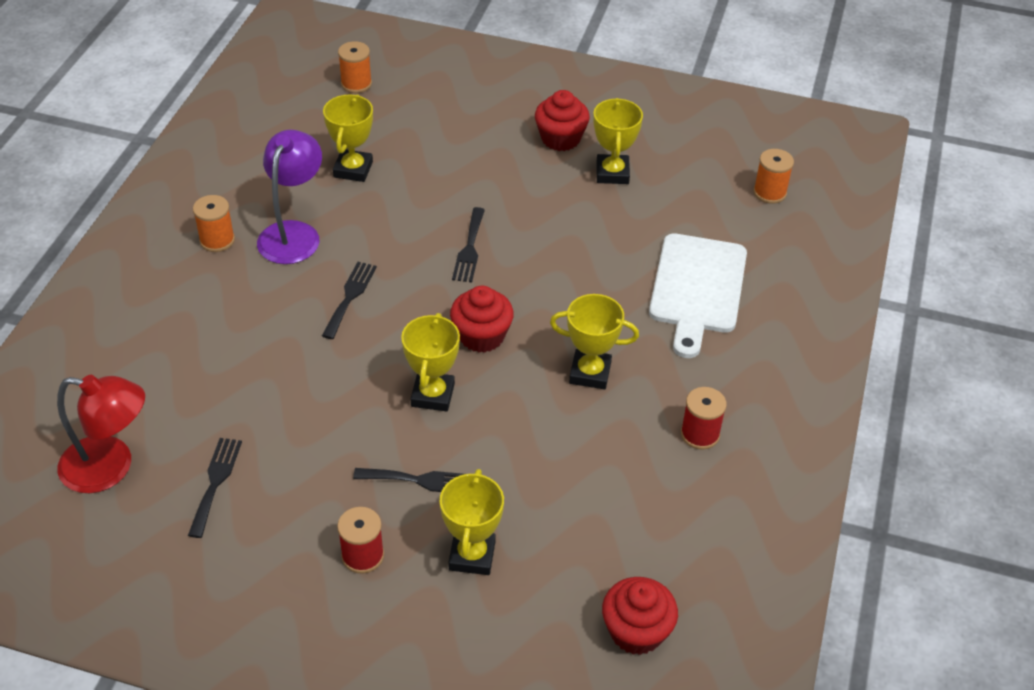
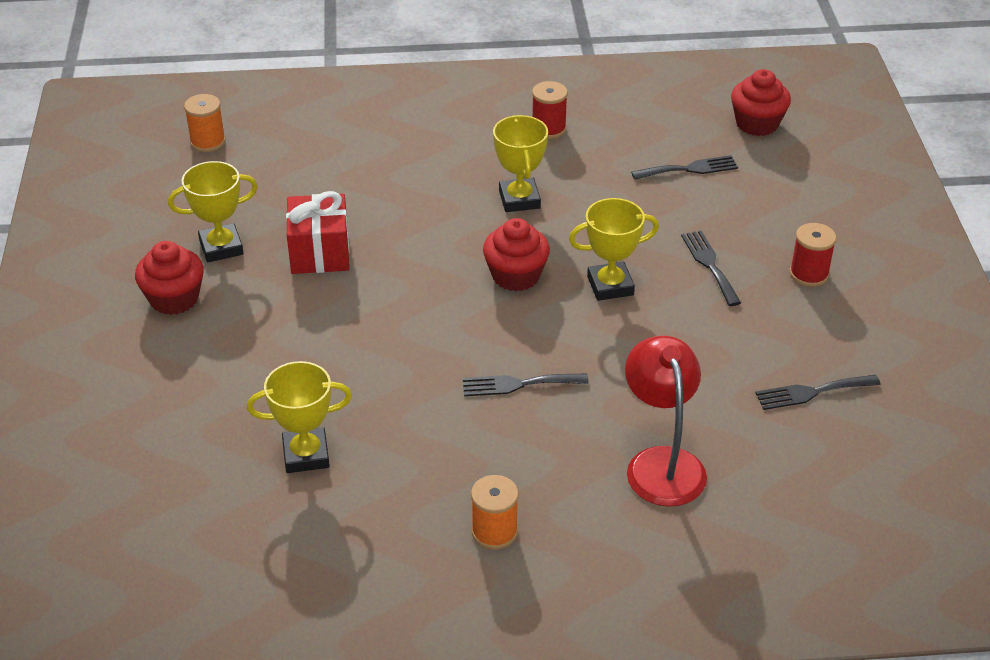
camera: 110 degrees left, 5 degrees down
red lamp [57,375,145,493] -> red lamp moved to [625,336,707,506]
purple lamp [257,130,322,264] -> none
orange spool [338,41,372,93] -> none
yellow trophy [440,469,504,575] -> none
black fork [452,207,485,282] -> black fork moved to [631,155,738,180]
white cutting board [649,234,747,358] -> none
none -> red gift [286,191,349,274]

